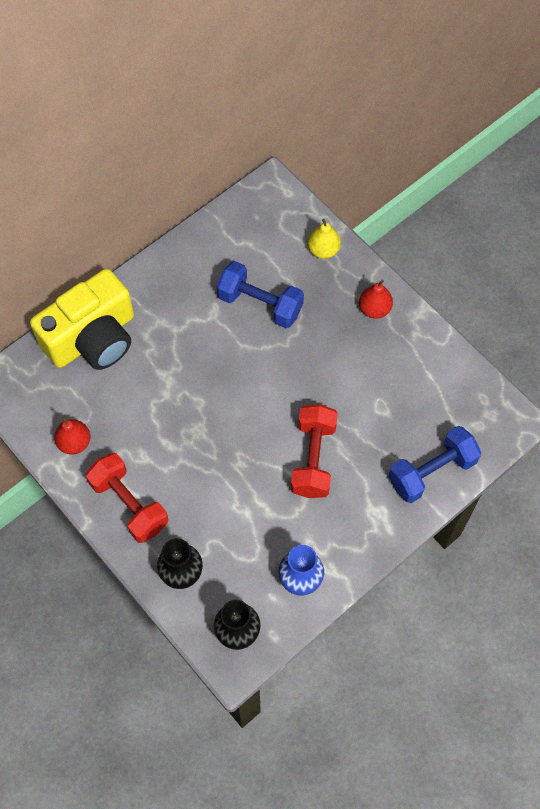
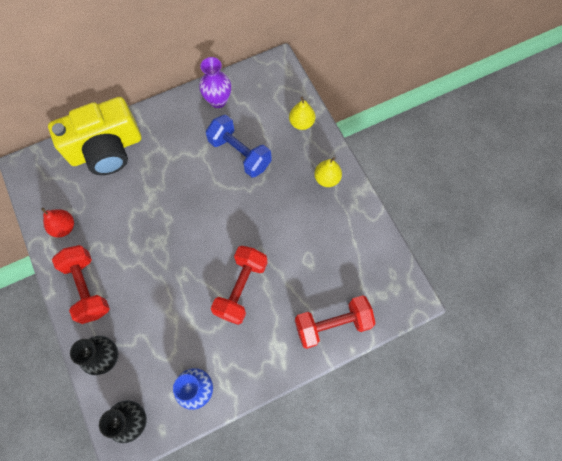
camera: 15 degrees right, 5 degrees up
red pear [359,280,393,319] -> yellow pear [314,157,342,187]
blue dumbbell [389,426,481,503] -> red dumbbell [295,295,376,349]
none -> purple vase [199,57,231,108]

